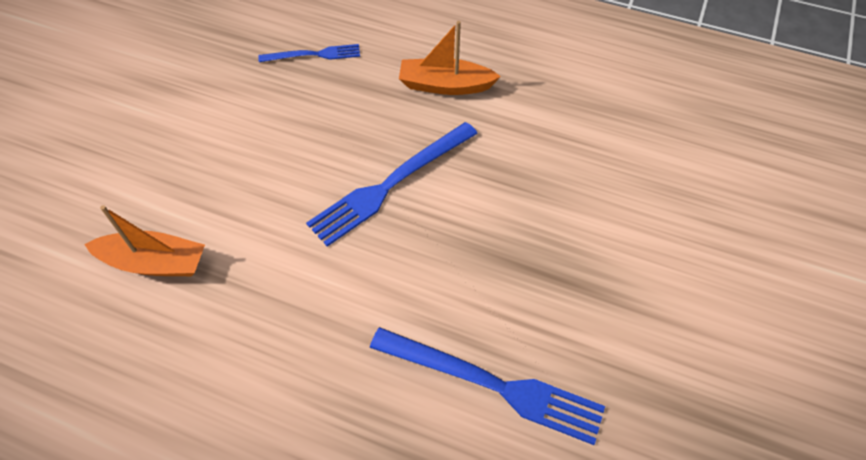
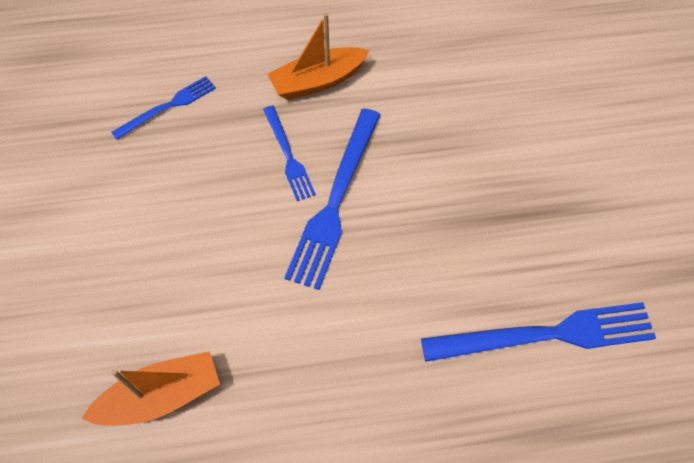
camera: 30 degrees left, 5 degrees up
none -> blue fork [263,105,316,201]

